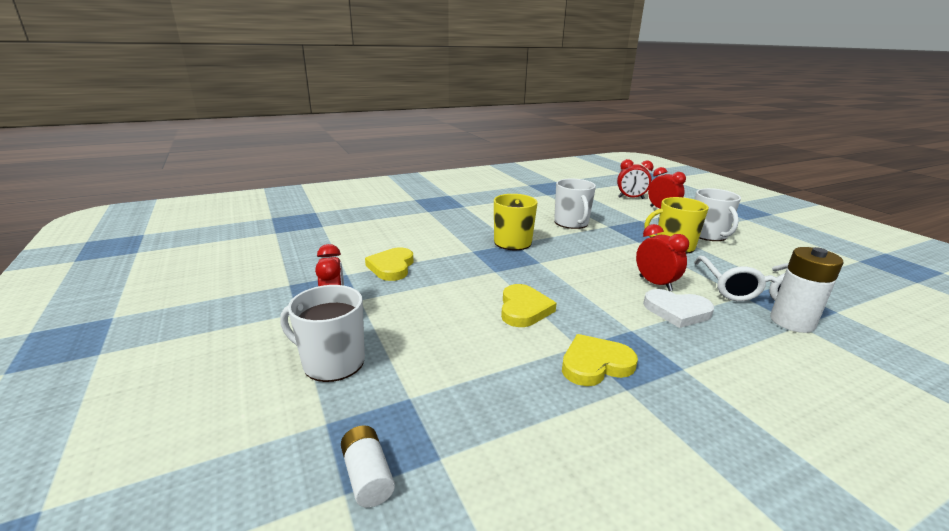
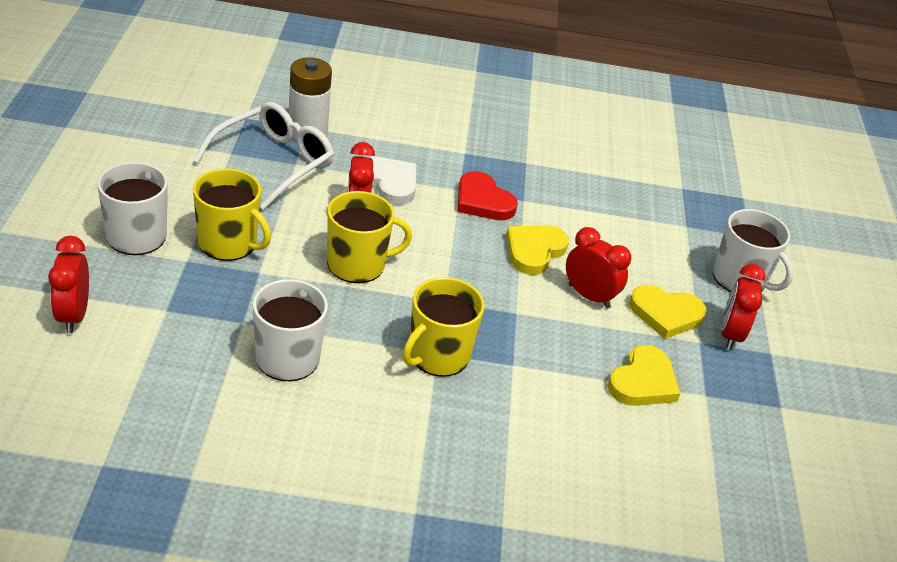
camera: 155 degrees left, 15 degrees up
white battery [341,425,395,508] -> none
yellow heart [562,334,638,386] -> yellow heart moved to [629,285,707,339]
red clock [617,159,654,199] -> red clock moved to [566,227,631,309]
none -> yellow mug [327,191,412,283]
none -> red heart [458,171,518,220]

